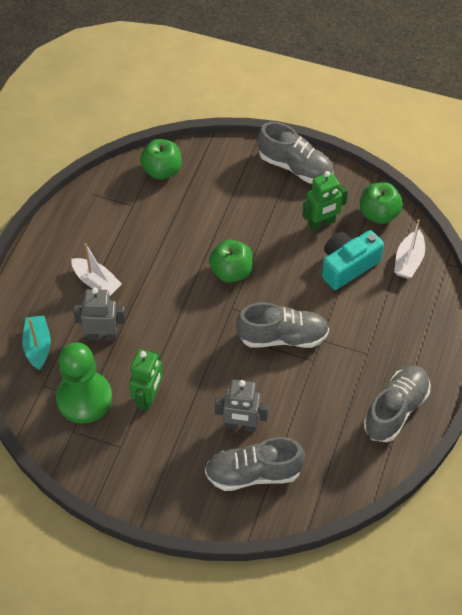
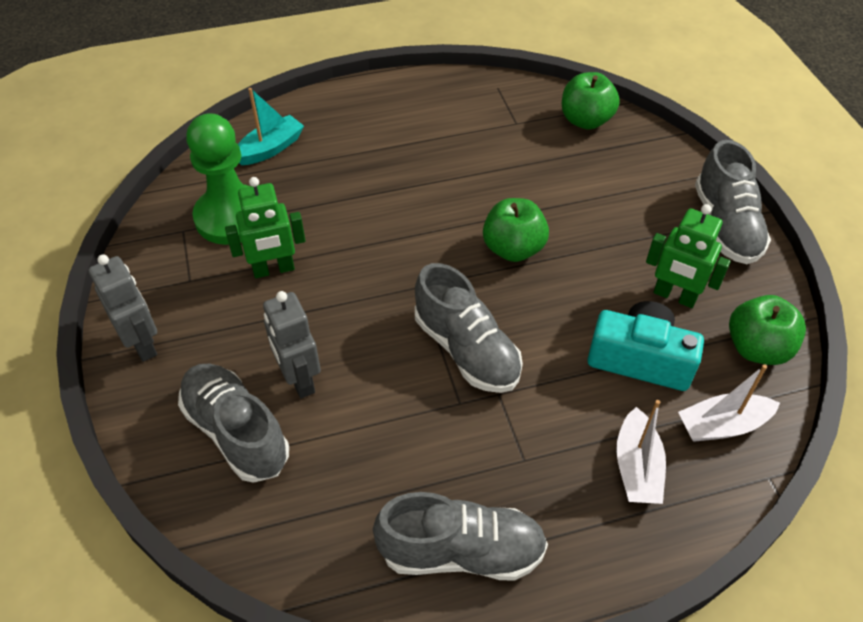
camera: 55 degrees right, 5 degrees down
white boat [71,243,122,297] -> white boat moved to [616,400,666,504]
grey robot [73,287,126,341] -> grey robot moved to [88,254,157,362]

